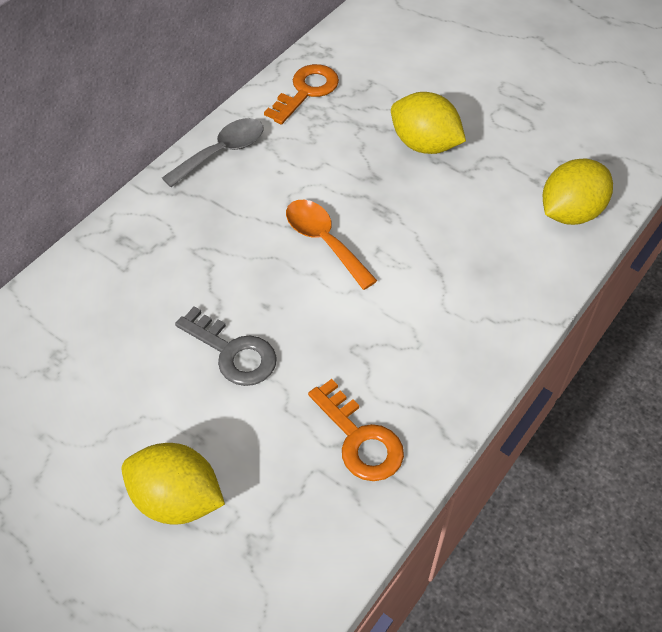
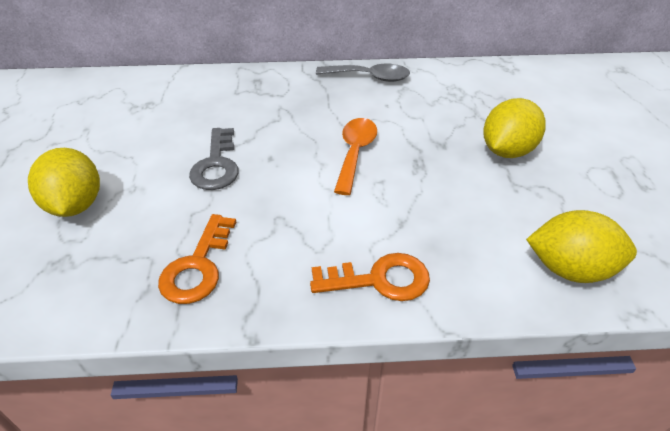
camera: 50 degrees right, 10 degrees down
orange key [264,64,339,124] -> orange key moved to [310,253,430,301]
yellow lemon [391,92,466,154] -> yellow lemon turned 45 degrees clockwise [483,98,546,158]

